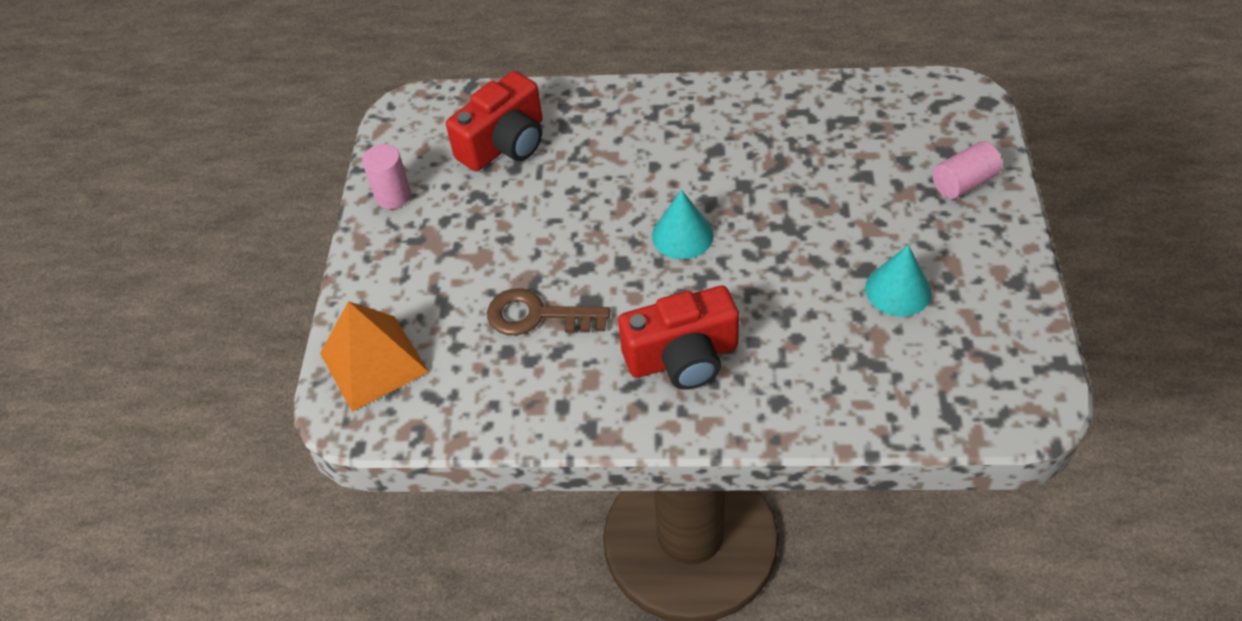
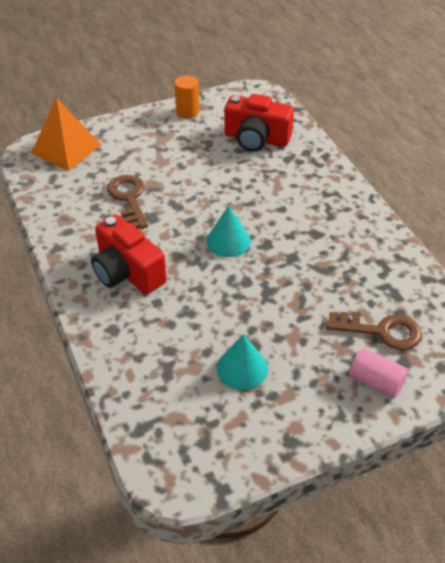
camera: 60 degrees right, 5 degrees down
pink cylinder [362,144,411,209] -> orange cylinder [175,75,199,119]
none -> brown key [326,312,422,350]

